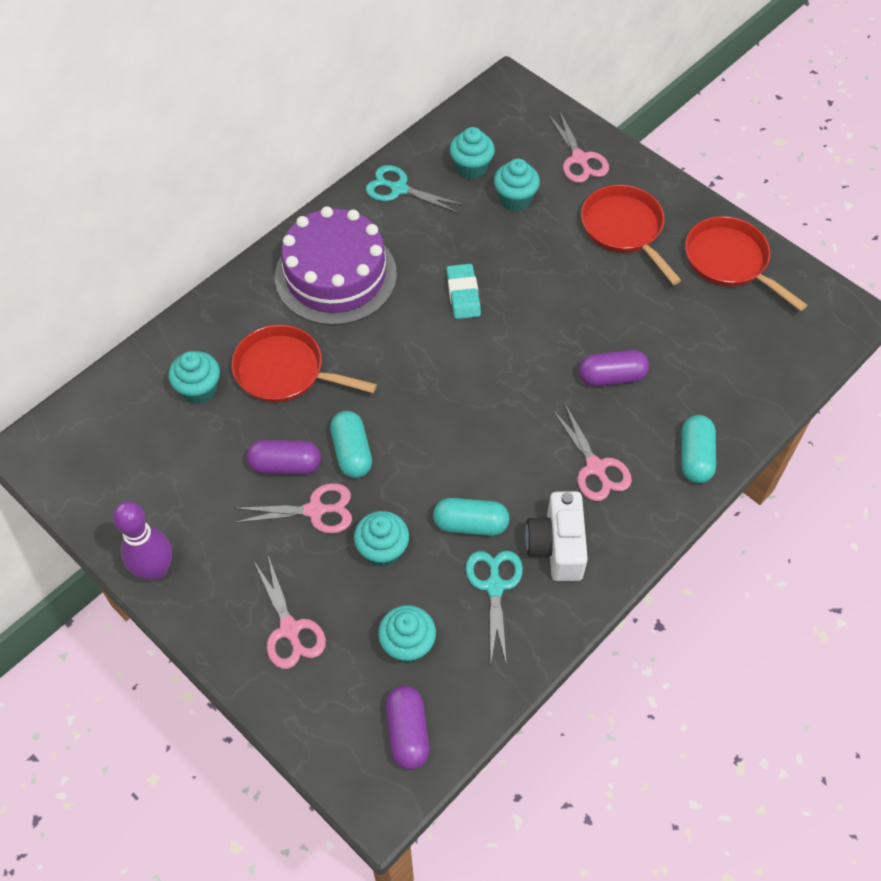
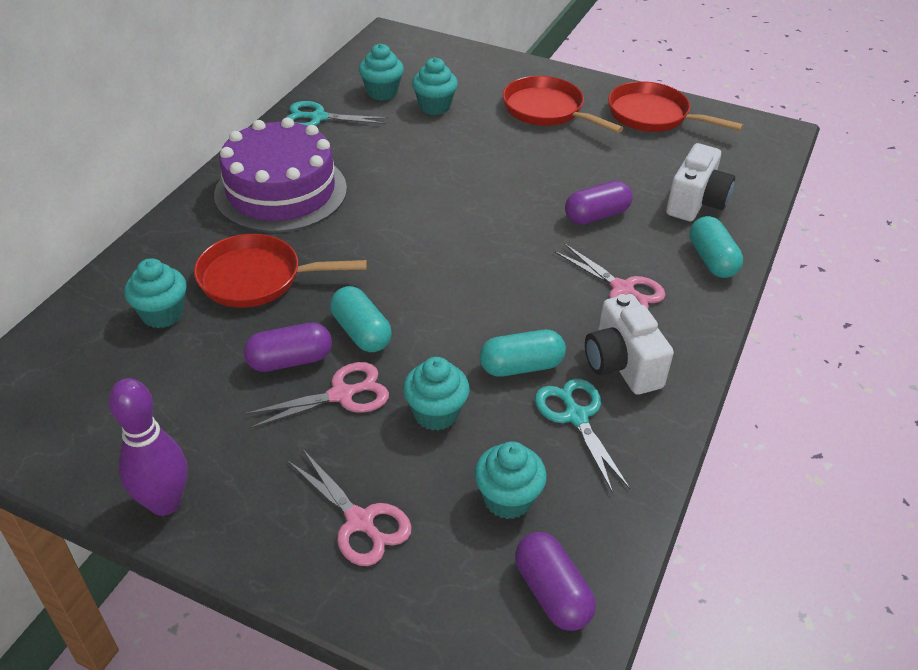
camera: 20 degrees left, 15 degrees down
turquoise eraser [446,264,481,319] -> none
pink scissors [548,110,609,183] -> none
none -> white camera [666,143,735,221]

